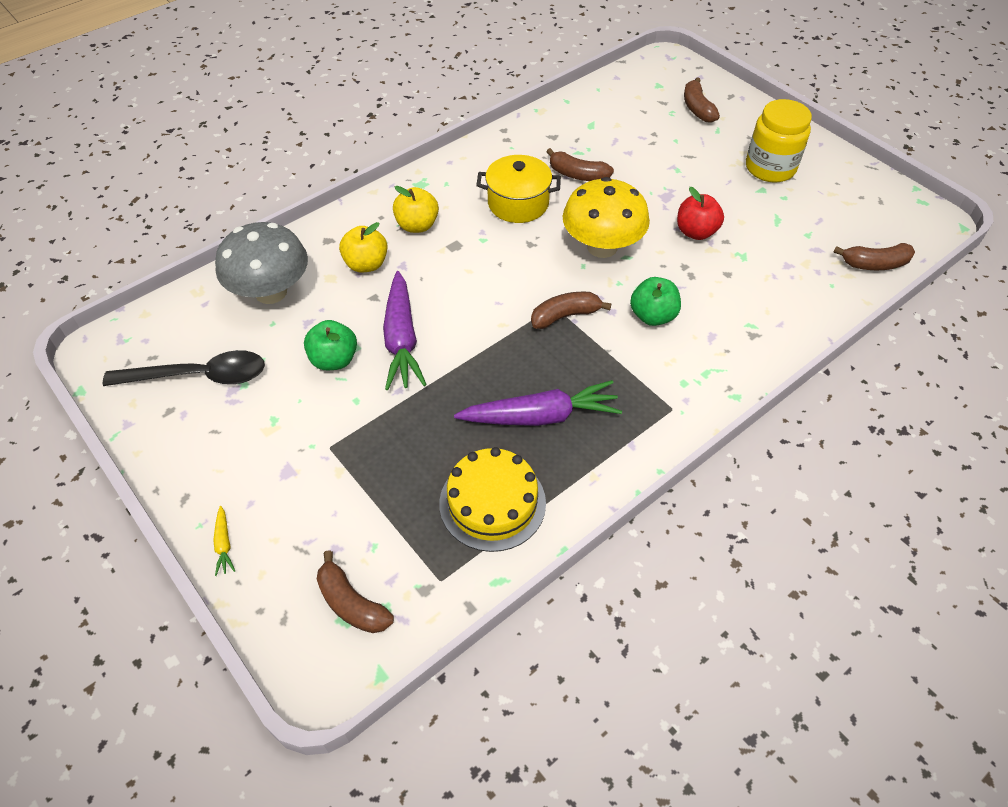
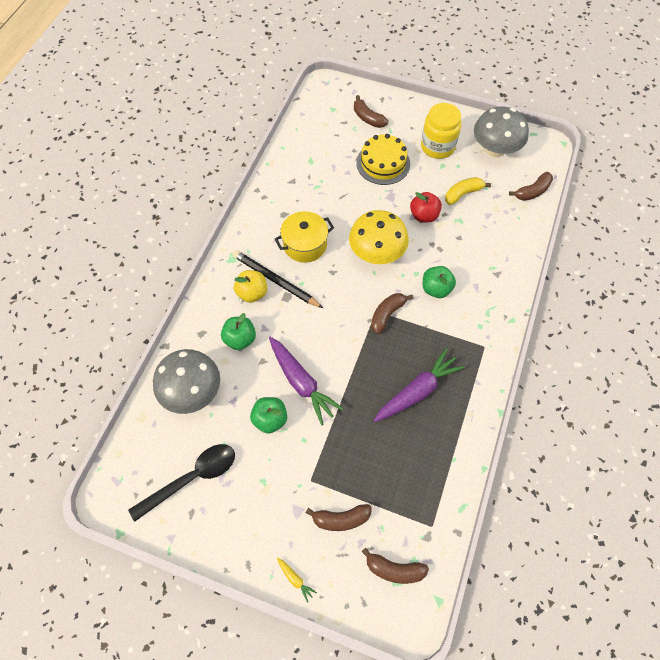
camera: 30 degrees left, 10 degrees up
yellow apple [339,222,388,273] -> green apple [221,313,256,350]
yellow cake [439,447,546,552] -> yellow cake moved to [356,134,410,185]
brown banana [546,148,614,181] -> brown banana moved to [306,504,372,531]
none -> black pencil [232,250,323,308]
none -> yellow banana [445,177,491,205]
none -> grey mushroom [474,107,529,157]

